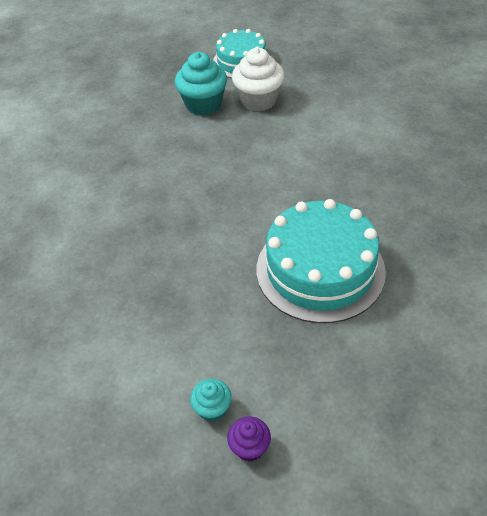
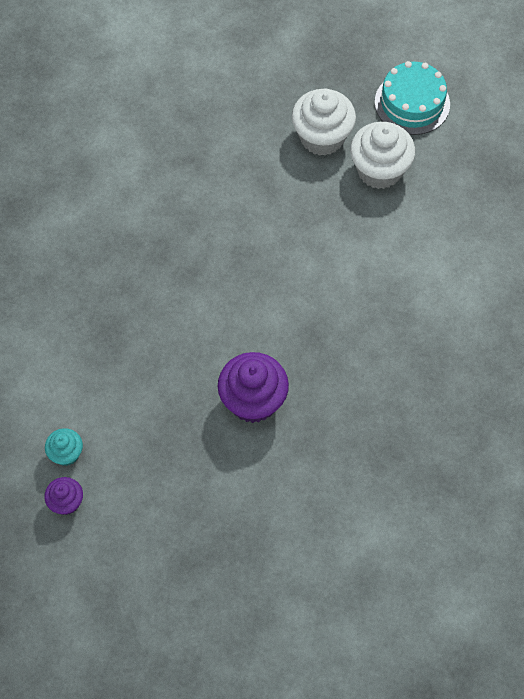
camera: 35 degrees right, 15 degrees up
turquoise cupcake [175,52,227,115] -> white cupcake [292,89,356,156]
turquoise cake [257,199,386,323] -> purple cupcake [218,352,289,423]

